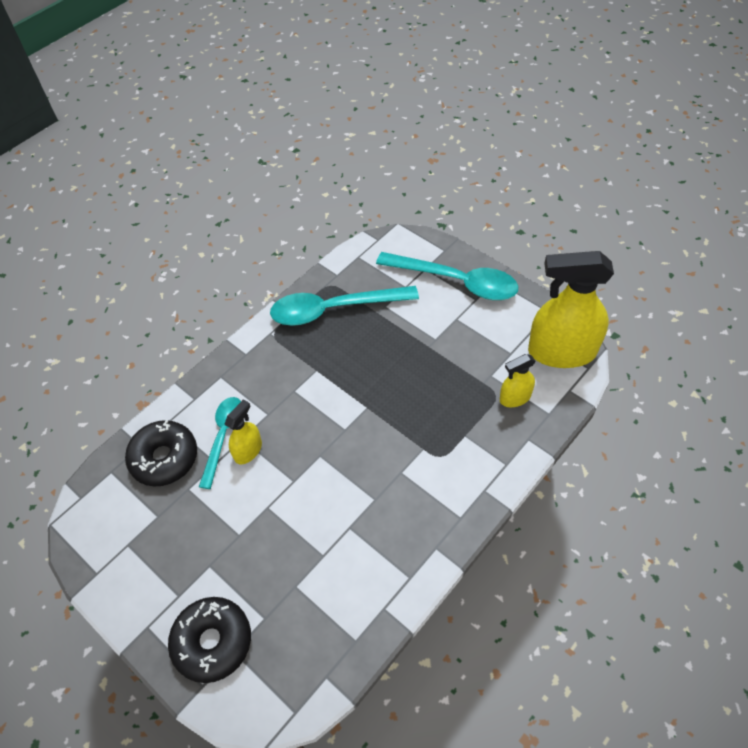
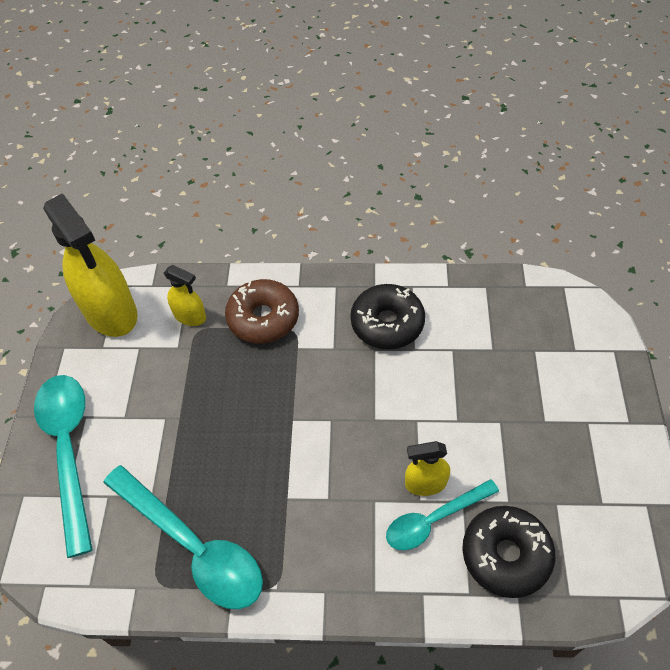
camera: 130 degrees left, 0 degrees up
black donut [168,597,251,683] -> black donut moved to [350,284,425,349]
none -> brown donut [225,279,299,344]

